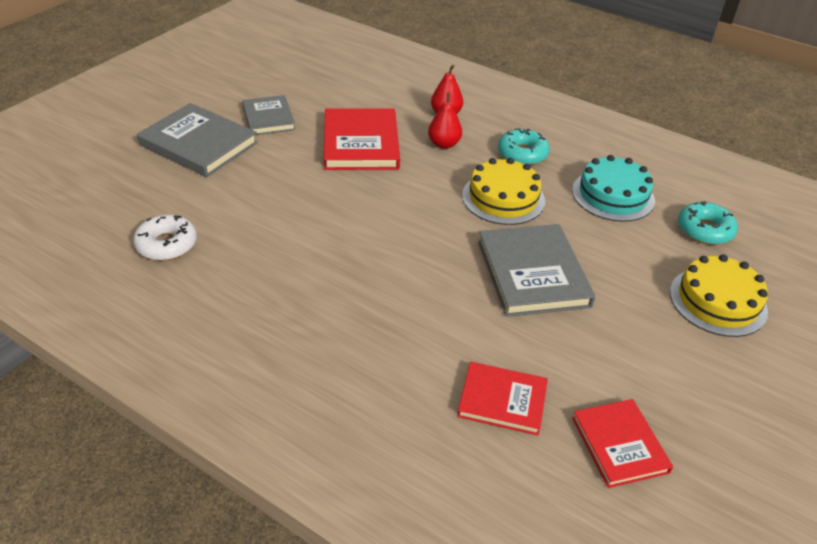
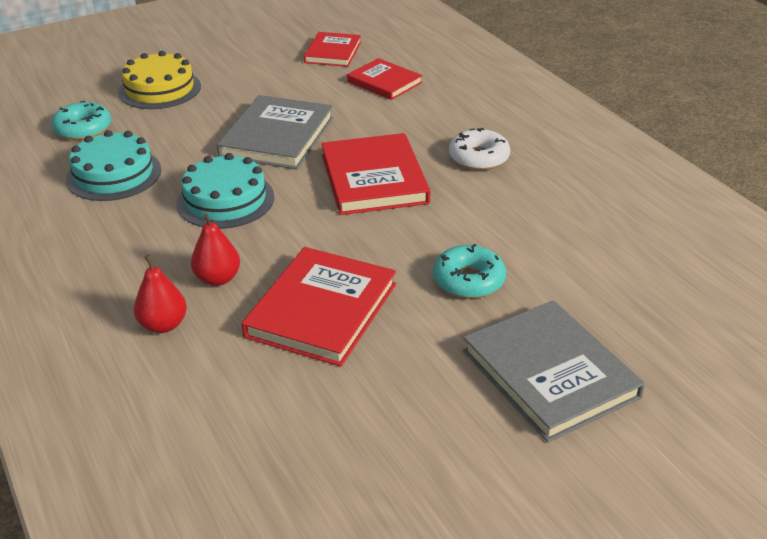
camera: 150 degrees left, 5 degrees down
white donut [133,214,197,261] -> white donut moved to [449,128,510,170]
grey book [242,95,296,135] -> none
yellow cake [462,158,545,225] -> turquoise cake [176,153,274,229]
turquoise donut [498,129,550,165] -> turquoise donut moved to [433,244,506,298]
none -> red book [321,133,430,215]

